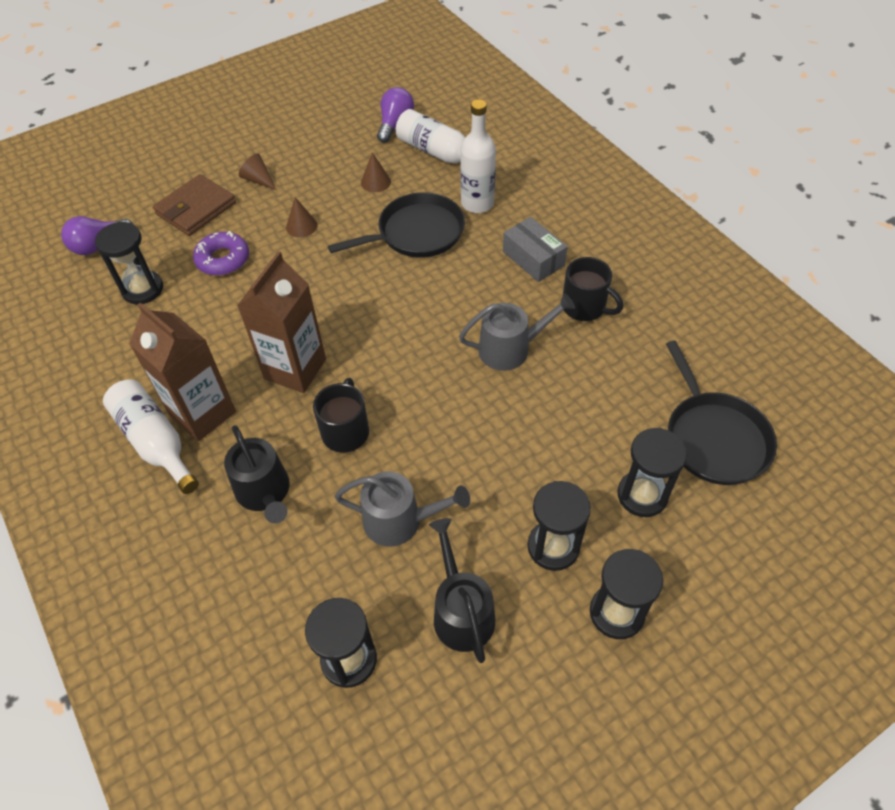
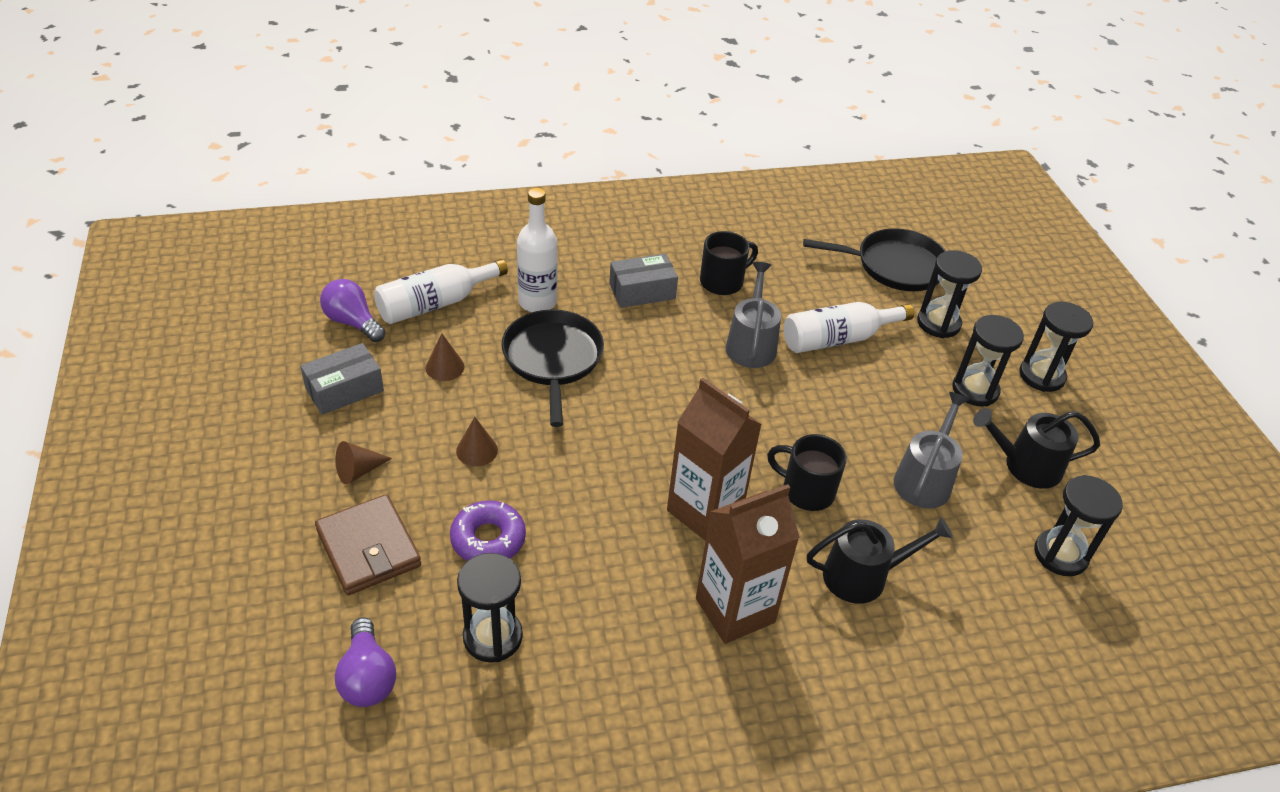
camera: 75 degrees left, 10 degrees down
white bottle [103,379,199,494] -> white bottle moved to [784,302,914,353]
none -> grey box [300,343,384,415]

